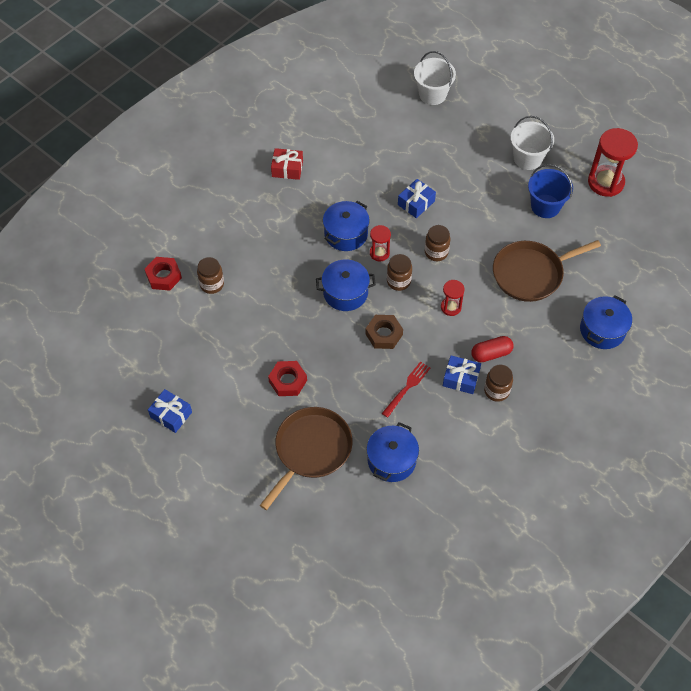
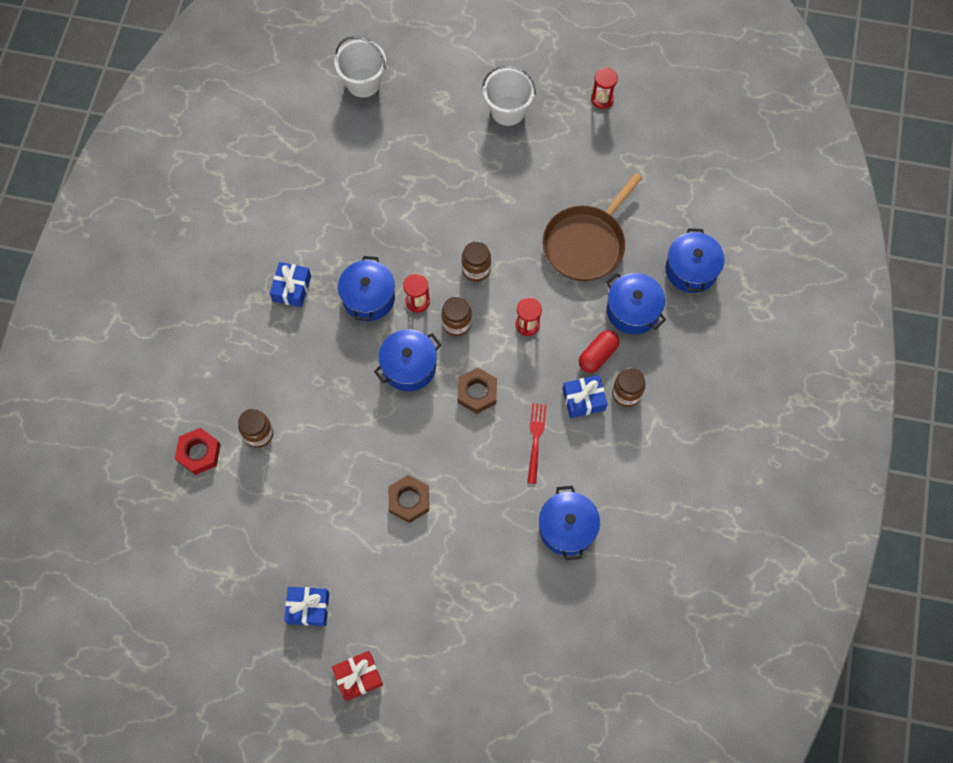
camera: 30 degrees left, 10 degrees up
brown pan [260,407,353,510] -> none
red nut [268,361,307,396] -> brown nut [388,475,429,523]
red gift [271,148,303,180] -> red gift moved to [332,651,383,701]
blue gift [398,179,436,218] -> blue gift moved to [270,262,311,307]
blue bucket [528,164,573,218] -> none
red hourglass [588,128,638,197] -> red hourglass [591,67,618,109], size x0.53
none -> blue pot [606,273,666,334]

